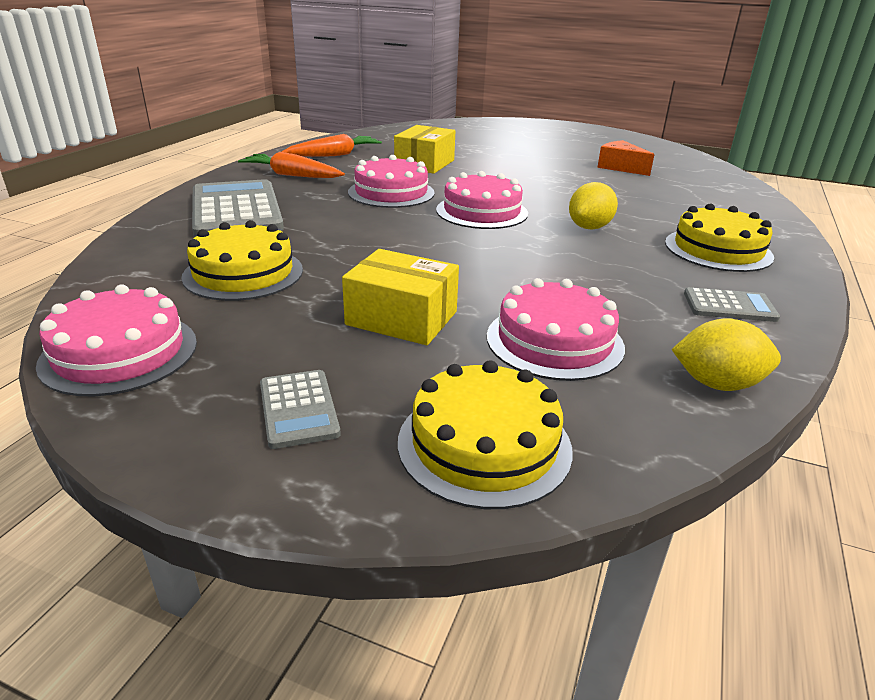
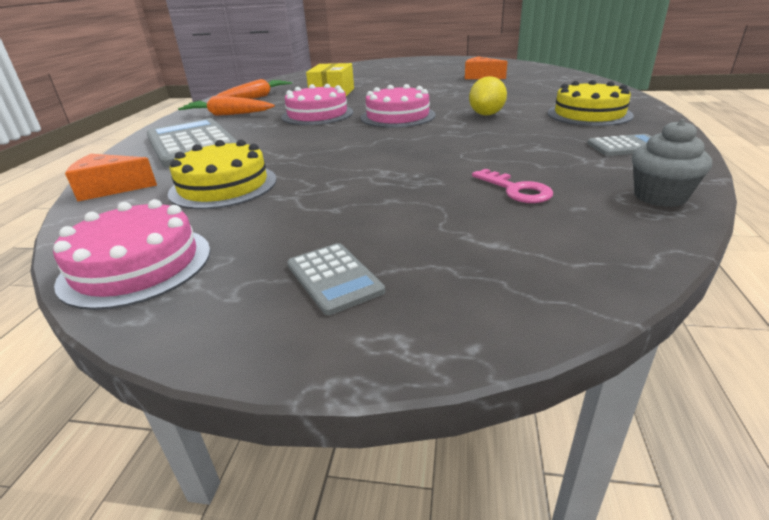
camera: 10 degrees left, 0 degrees up
yellow box [342,249,459,345] -> none
yellow cake [398,360,573,509] -> none
pink cake [487,278,625,381] -> pink key [472,169,553,203]
yellow lemon [672,318,781,391] -> grey cupcake [632,119,712,207]
none -> orange cheese [65,154,157,201]

